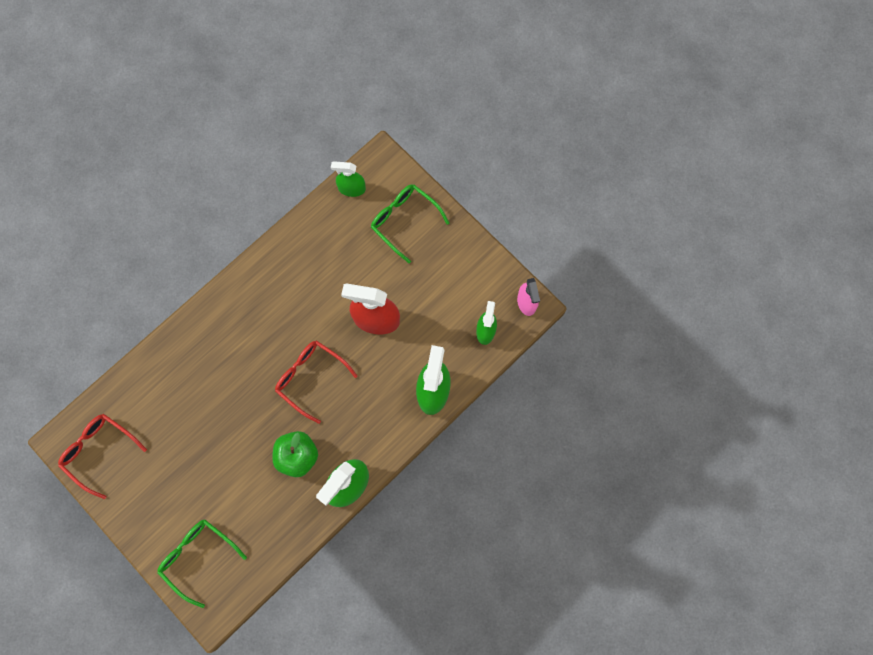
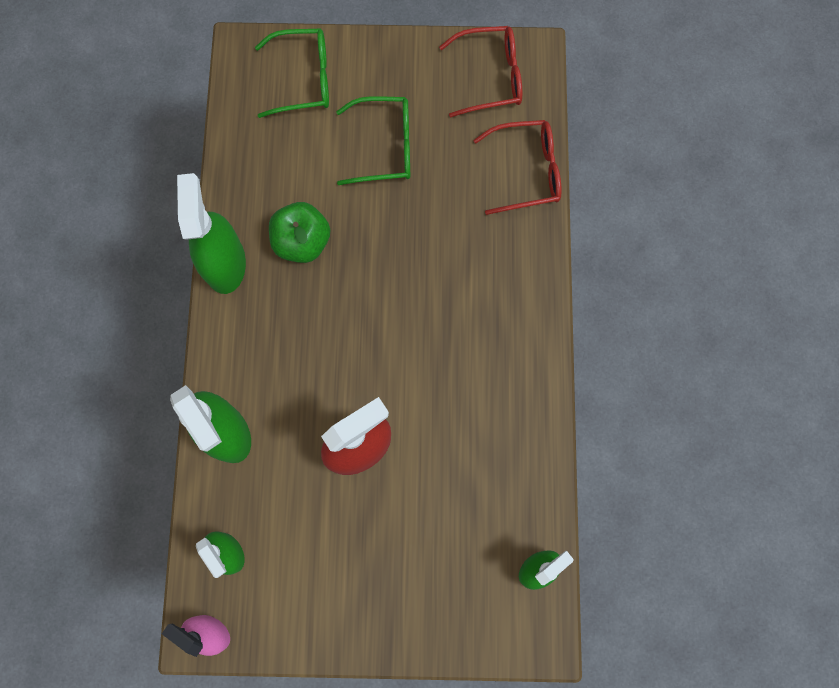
camera: 135 degrees right, 0 degrees up
red glasses [275,340,358,424] -> red glasses moved to [473,120,561,215]
green glasses [371,184,449,263] -> green glasses moved to [336,96,410,185]

